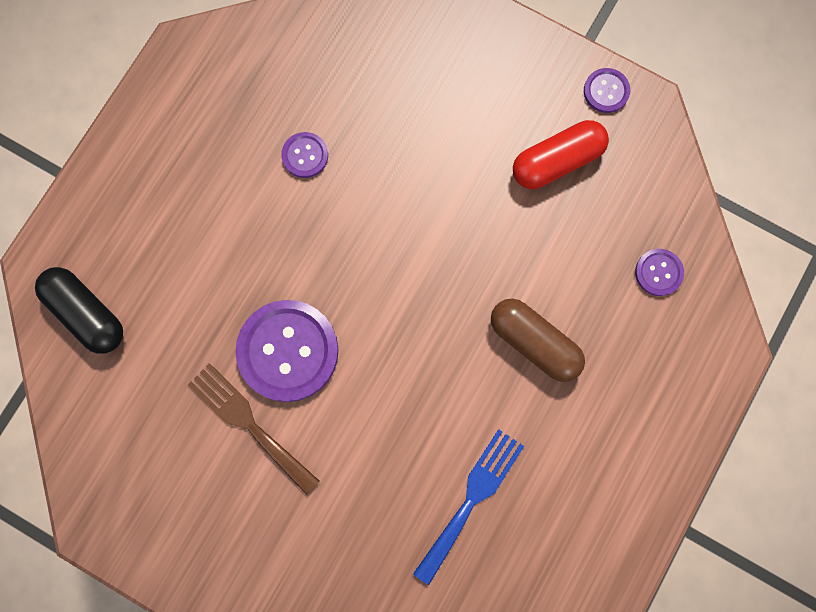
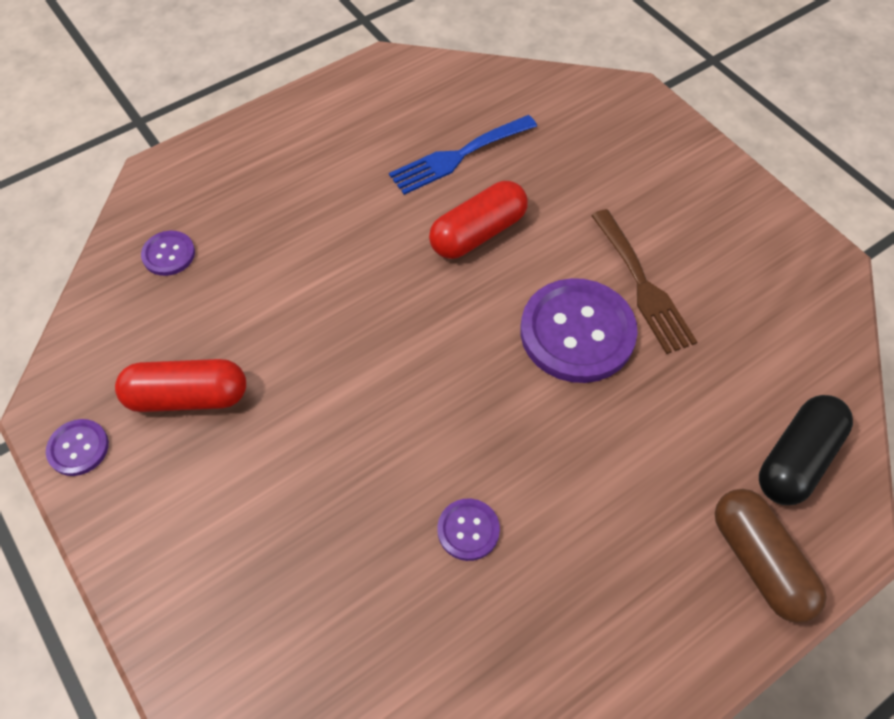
camera: 155 degrees left, 20 degrees down
black capsule [35,267,123,354] -> black capsule turned 60 degrees clockwise [759,395,853,505]
brown capsule [491,298,585,382] -> brown capsule moved to [715,489,827,623]
none -> red capsule [429,181,528,259]

